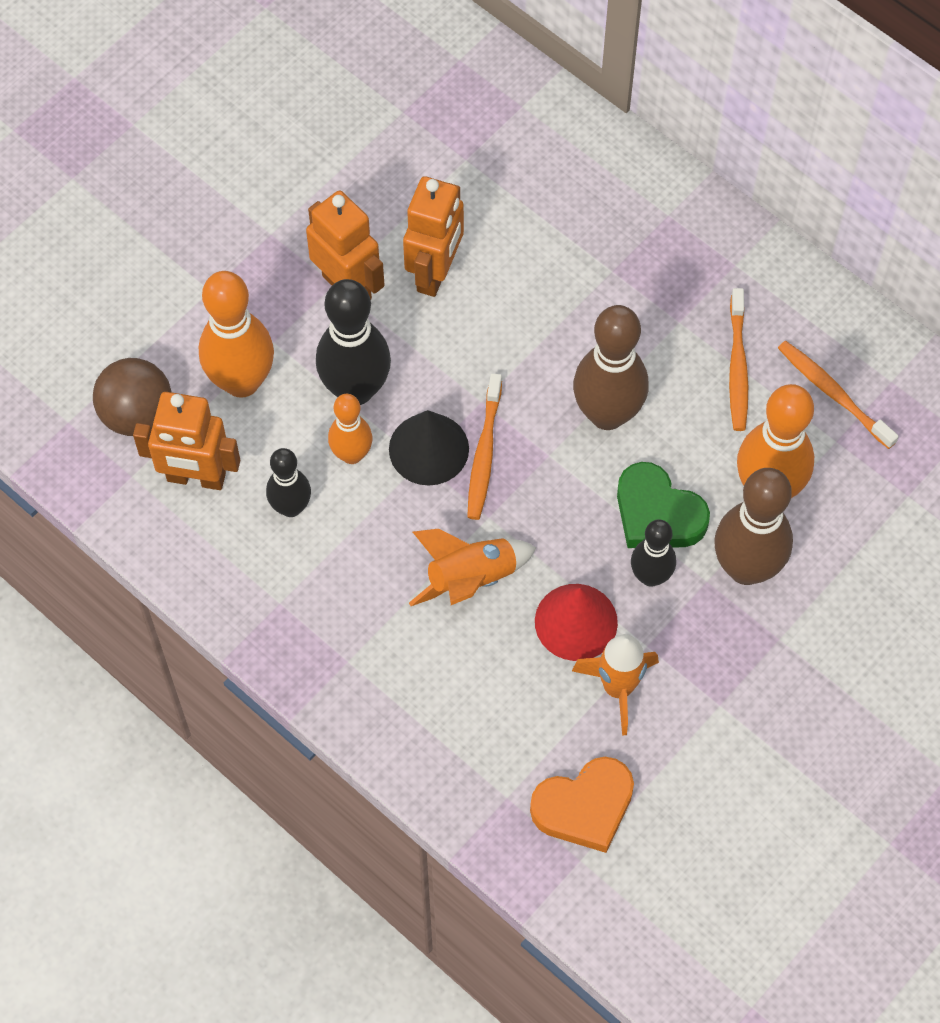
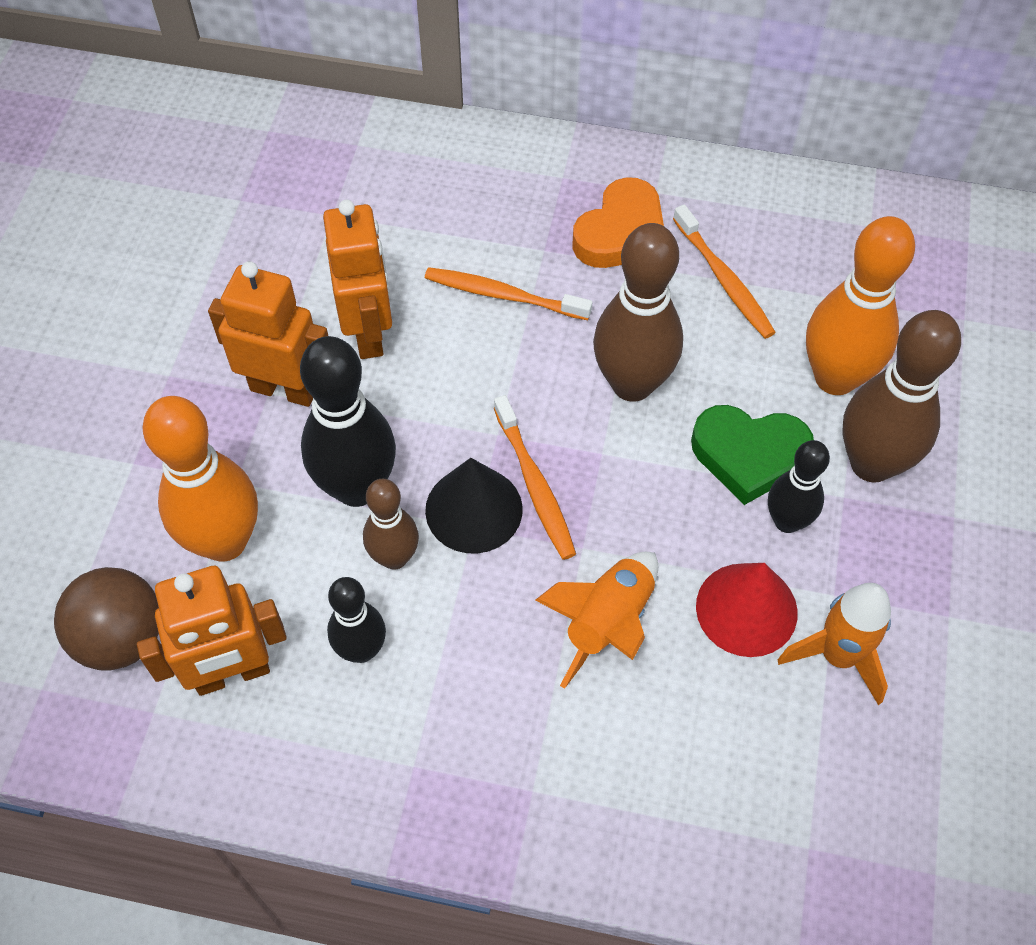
camera: 30 degrees left, 5 degrees down
orange bowling pin [328,394,372,464] -> brown bowling pin [363,479,419,570]
orange heart [530,757,634,853] -> orange heart moved to [573,177,664,268]
orange toothbrush [778,340,899,449] -> orange toothbrush moved to [425,267,592,320]

